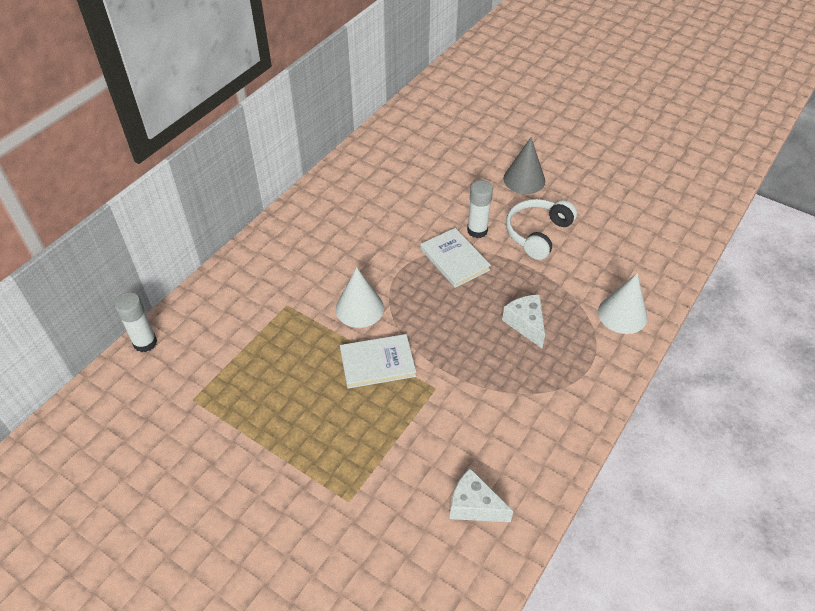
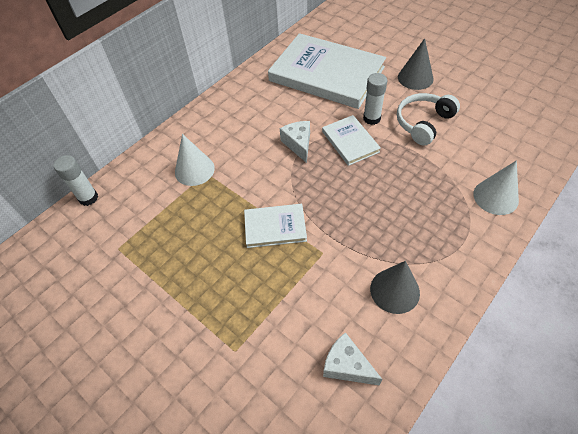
camera: 10 degrees right, 5 degrees up
white cone [336,267,384,328] -> white cone moved to [175,134,215,186]
white cheese [502,295,545,348] -> white cheese moved to [280,121,310,163]
none -> white book [268,33,386,109]
none -> grey cone [370,261,420,314]

